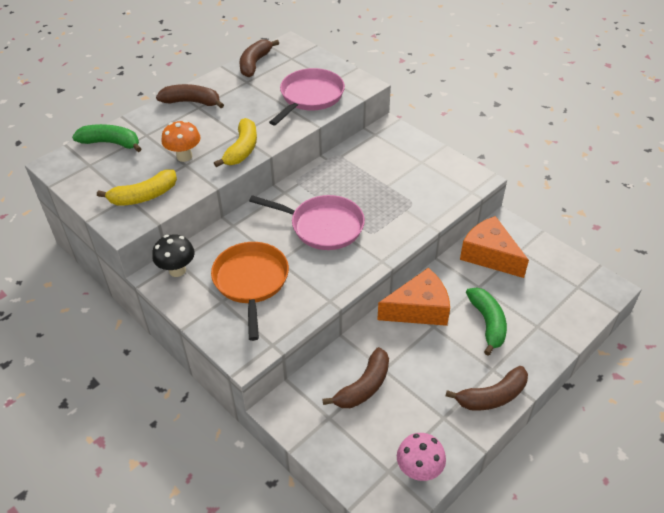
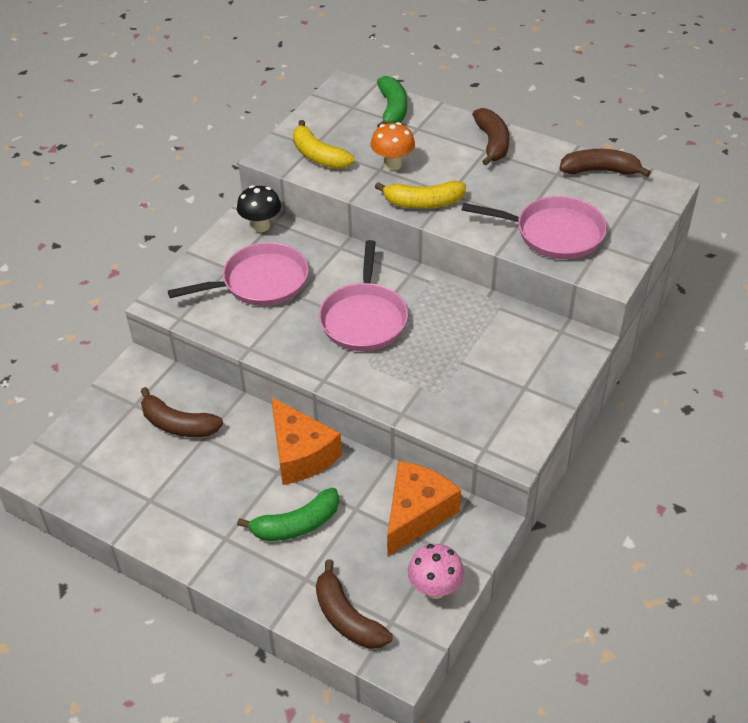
camera: 75 degrees right, 0 degrees up
orange pan [211,242,289,341] -> pink pan [168,242,309,306]
pink mushroom [397,433,446,481] -> pink mushroom moved to [407,544,464,599]
brown banana [446,366,528,411] -> brown banana moved to [316,559,393,649]

